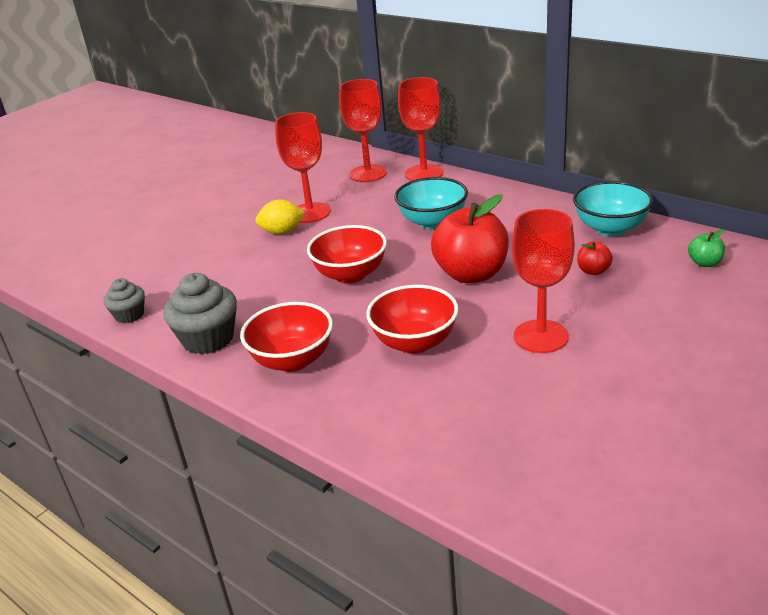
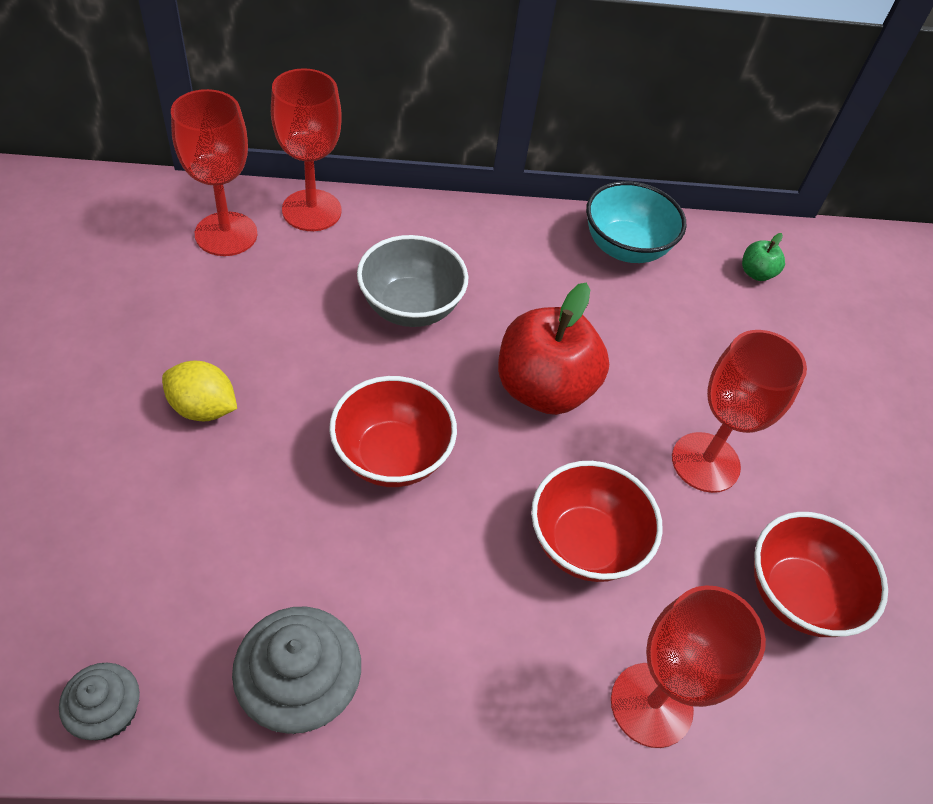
camera: 50 degrees left, 20 degrees up
red bowl [240,302,333,372] -> red bowl moved to [754,512,888,637]
yellow lemon [255,199,305,235] -> yellow lemon turned 75 degrees clockwise [162,361,237,421]
red goblet [275,112,331,223] -> red goblet moved to [611,585,766,748]
turquoise bowl [394,177,468,229] -> grey bowl [357,235,468,327]
red apple [577,241,613,275] -> none

